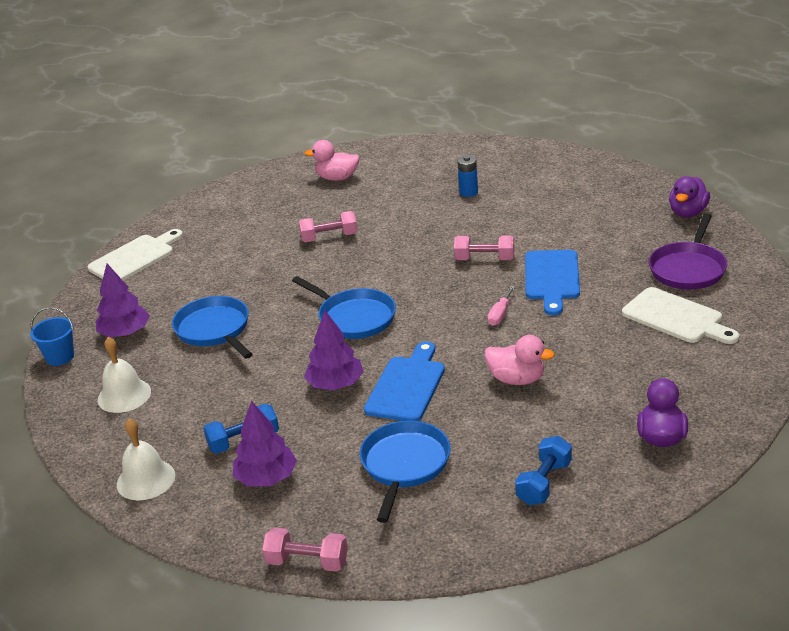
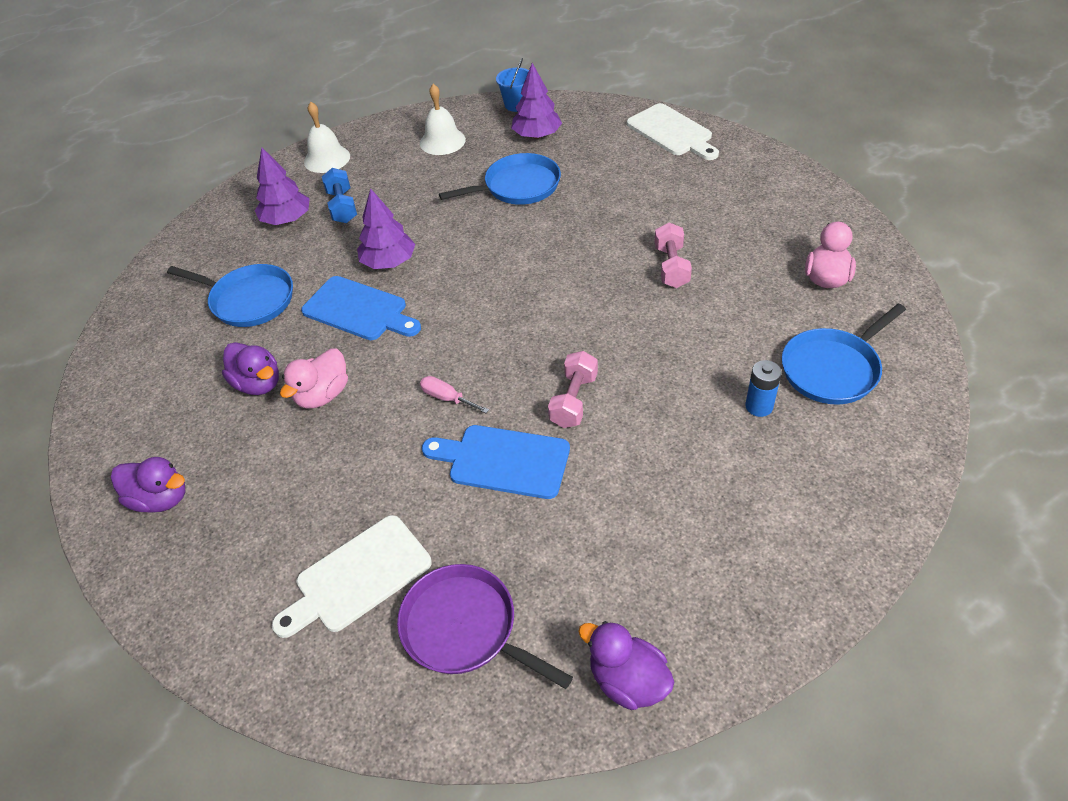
camera: 100 degrees right, 15 degrees up
pink dumbbell [262,528,348,572] -> none
blue pan [292,276,396,339] -> blue pan moved to [782,304,906,405]
blue dumbbell [515,436,572,505] -> none
none -> purple duck [222,342,279,395]

